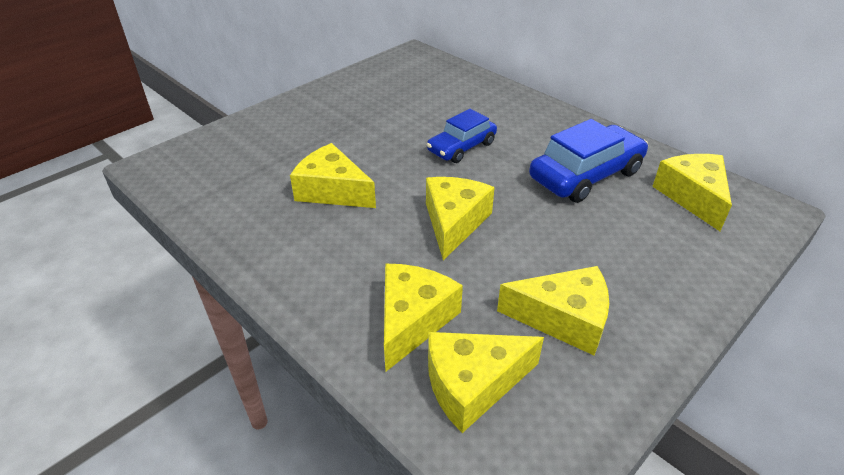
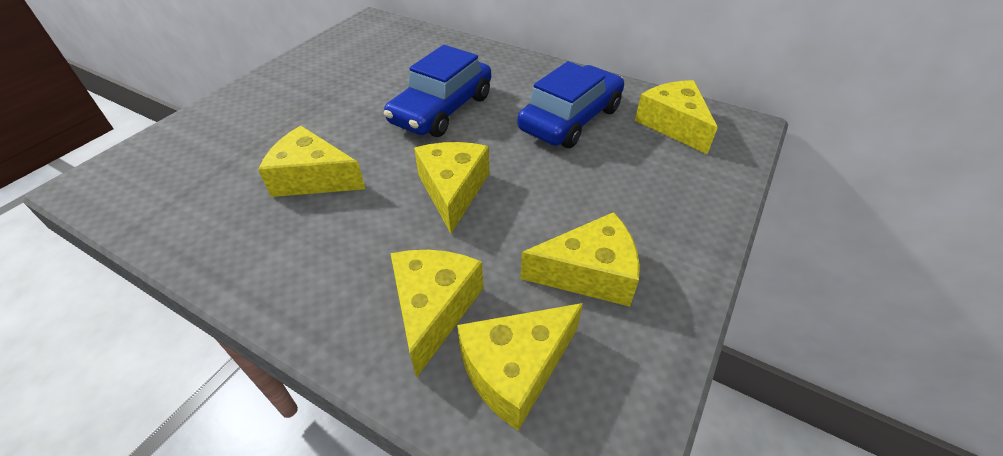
camera: 15 degrees left, 5 degrees up
blue car [427,109,497,163] -> blue car [384,45,491,137], size x1.55

